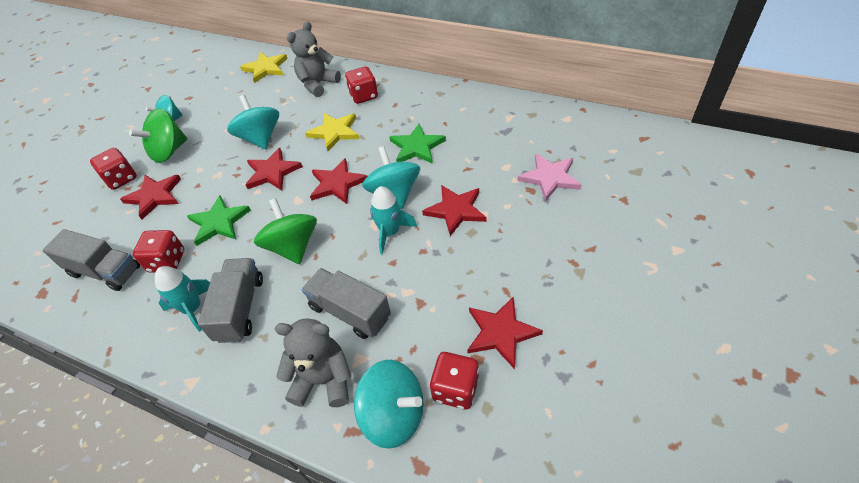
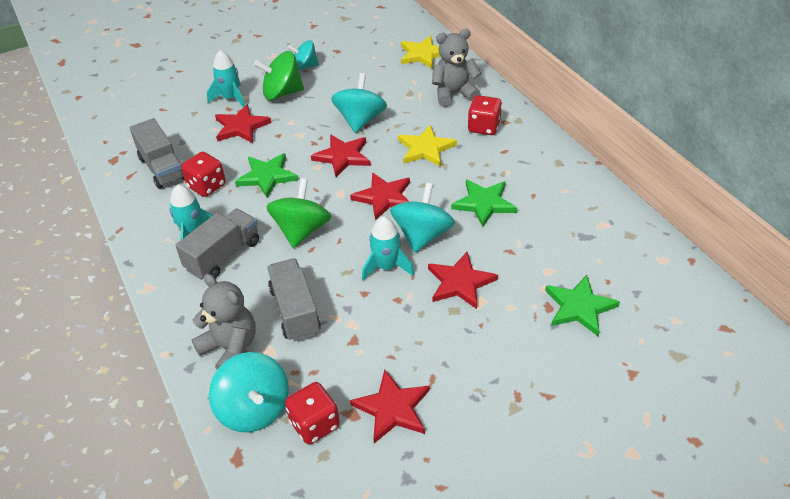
camera: 35 degrees right, 5 degrees down
red dice [90,148,137,190] -> turquoise rocket [207,50,245,107]
pink star [518,153,582,201] -> green star [545,275,620,336]

